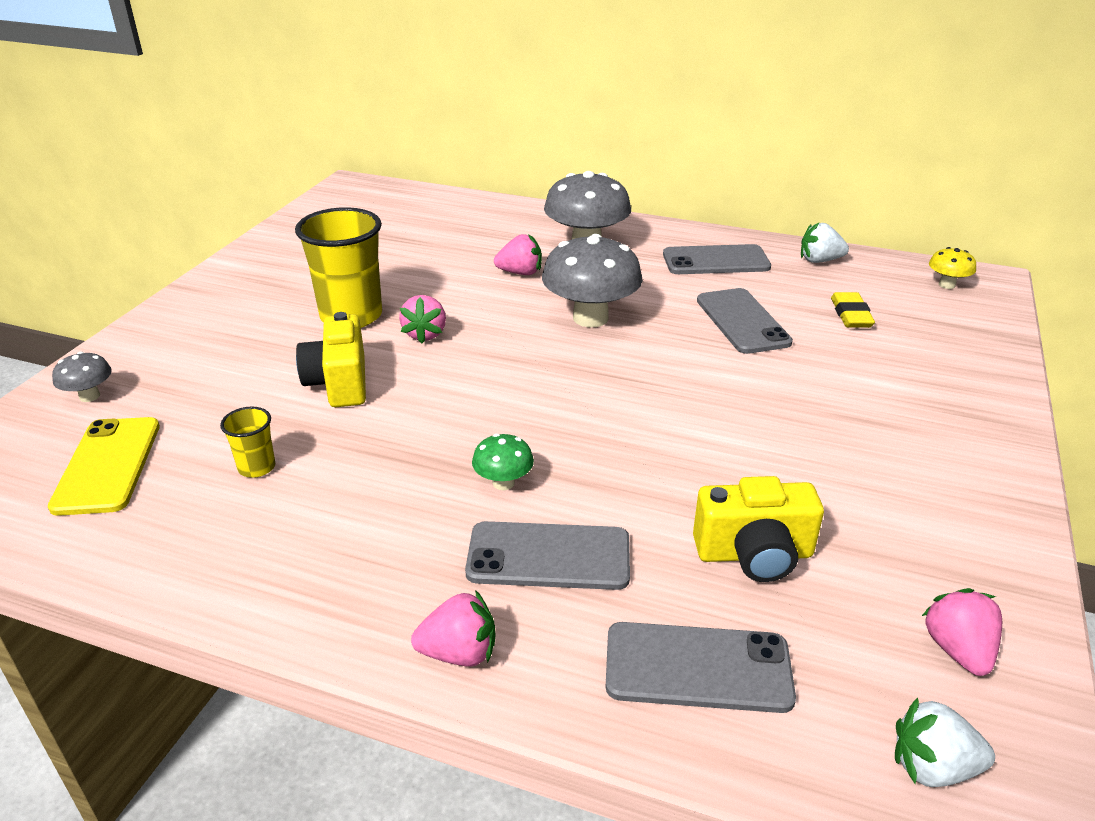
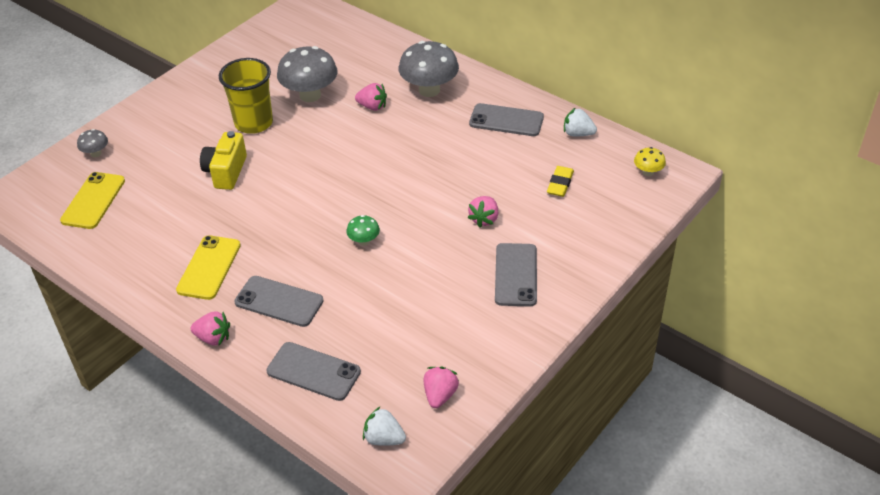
camera: 20 degrees right, 10 degrees up
yellow cup [220,407,275,478] -> none
pink strawberry [399,295,446,343] -> pink strawberry moved to [468,196,498,228]
green mushroom [472,434,534,490] -> green mushroom moved to [347,215,380,246]
grey mushroom [542,234,643,327] -> grey mushroom moved to [277,46,338,102]
yellow camera [693,476,824,582] -> none
grey phone [697,288,793,354] -> grey phone moved to [495,243,537,306]
none -> yellow phone [176,235,241,300]

